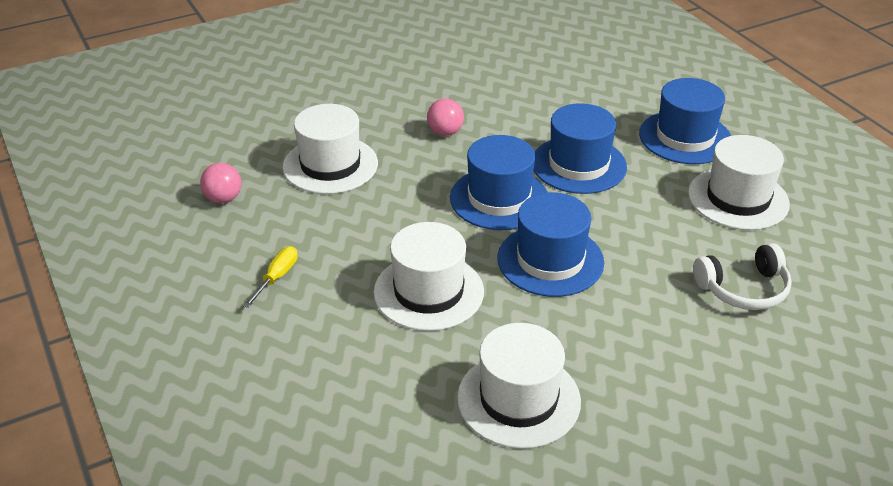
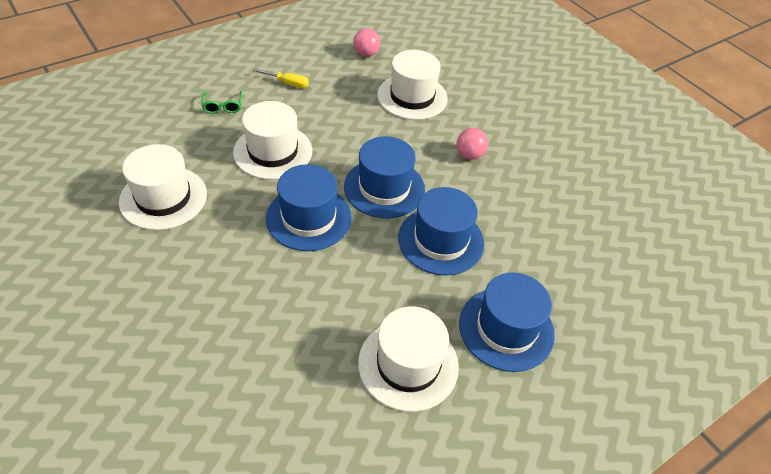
camera: 80 degrees right, 10 degrees up
white headphones [693,243,792,310] -> none
none -> green glasses [202,91,243,114]

